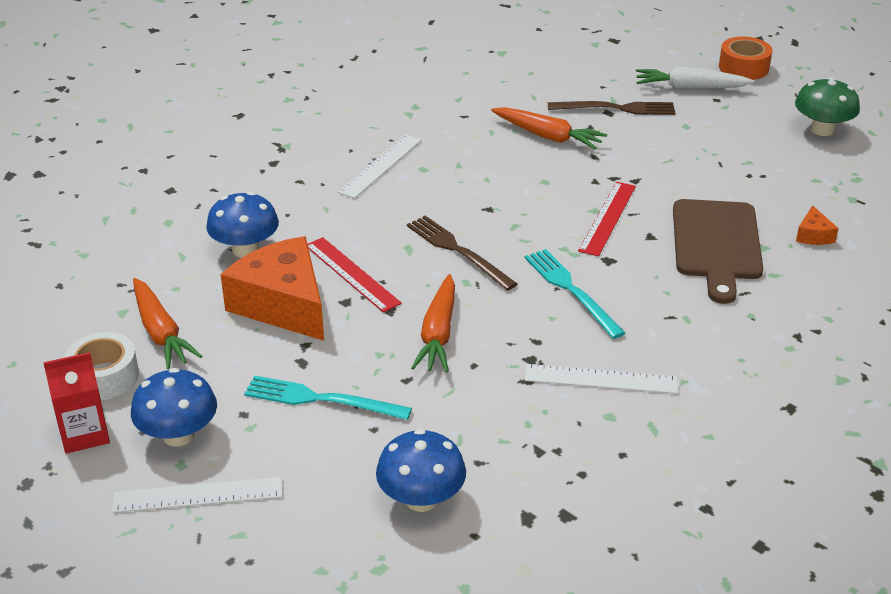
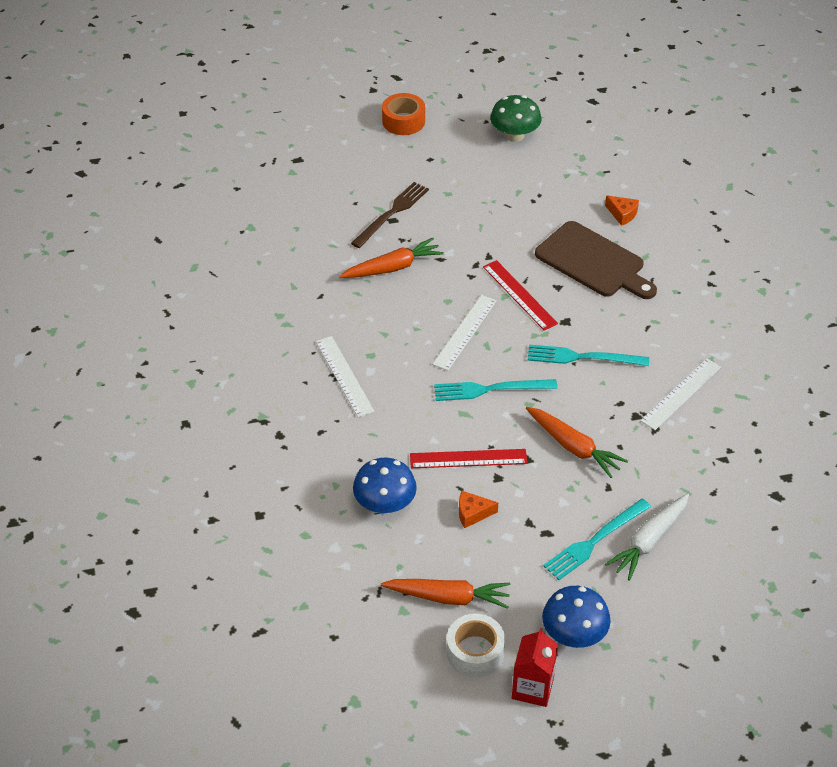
camera: 55 degrees left, 10 degrees up
white ruler [112,477,283,513] -> white ruler moved to [432,295,497,371]
orange cheese [220,236,324,341] -> orange cheese [459,491,498,528], size x0.42
blue mushroom [376,429,466,512] -> none
brown fork [407,216,517,291] -> turquoise fork [434,379,558,401]
white carrot [636,67,754,89] -> white carrot moved to [605,493,689,581]

